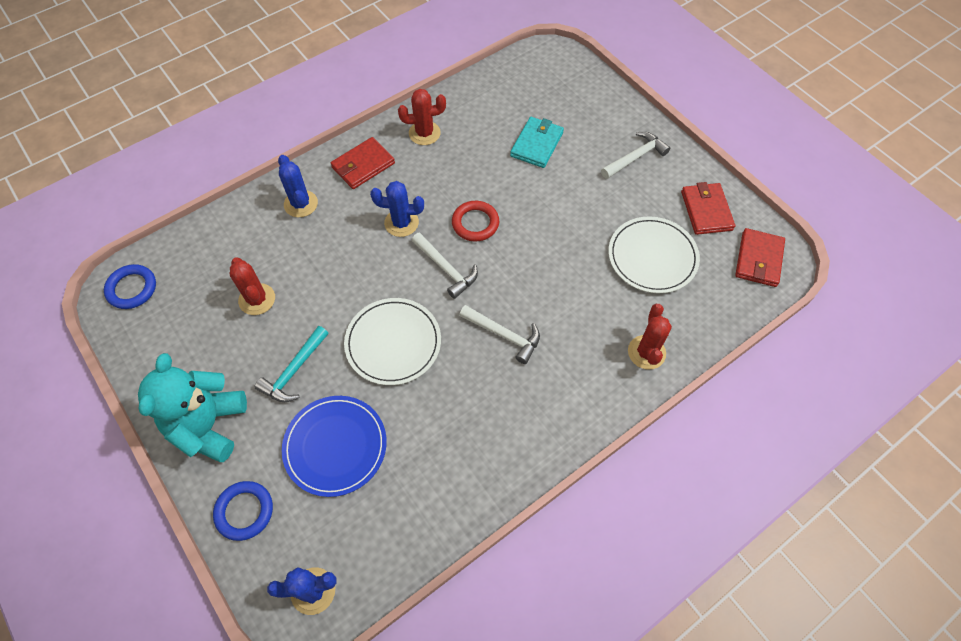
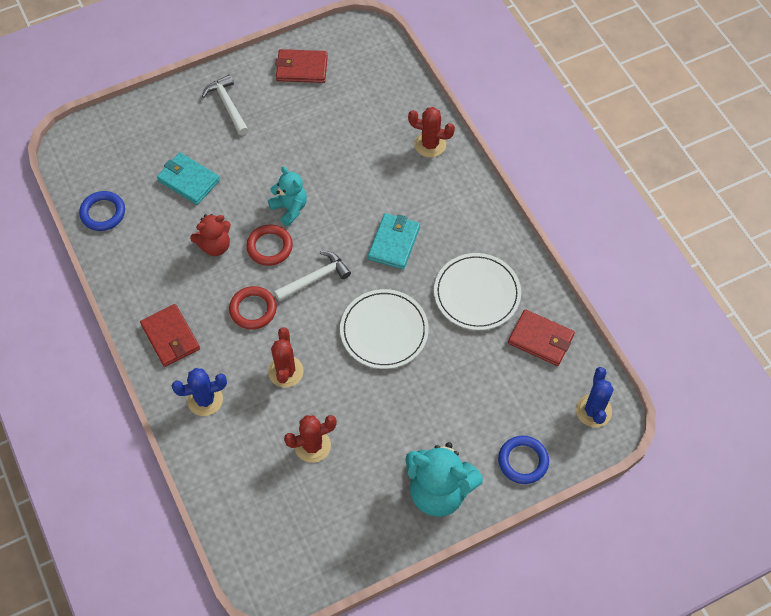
camera: 80 degrees left, 0 degrees up
blue ring [104,264,156,309] -> blue ring moved to [79,191,125,231]
turquoise hammer [255,326,329,402] -> none
blue plate [282,396,387,497] -> none
blue cactus [370,181,424,237] -> red ring [229,286,277,329]
red cactus [398,89,446,145] -> red cactus moved to [268,327,304,388]
white hammer [459,305,540,364] -> turquoise wallet [368,213,420,270]
white plate [608,216,700,293] -> white plate moved to [434,253,521,330]
red wallet [735,228,785,287] -> red wallet moved to [508,309,575,366]
none -> red teddy bear [190,214,231,256]
none -> turquoise teddy bear [268,166,307,226]

